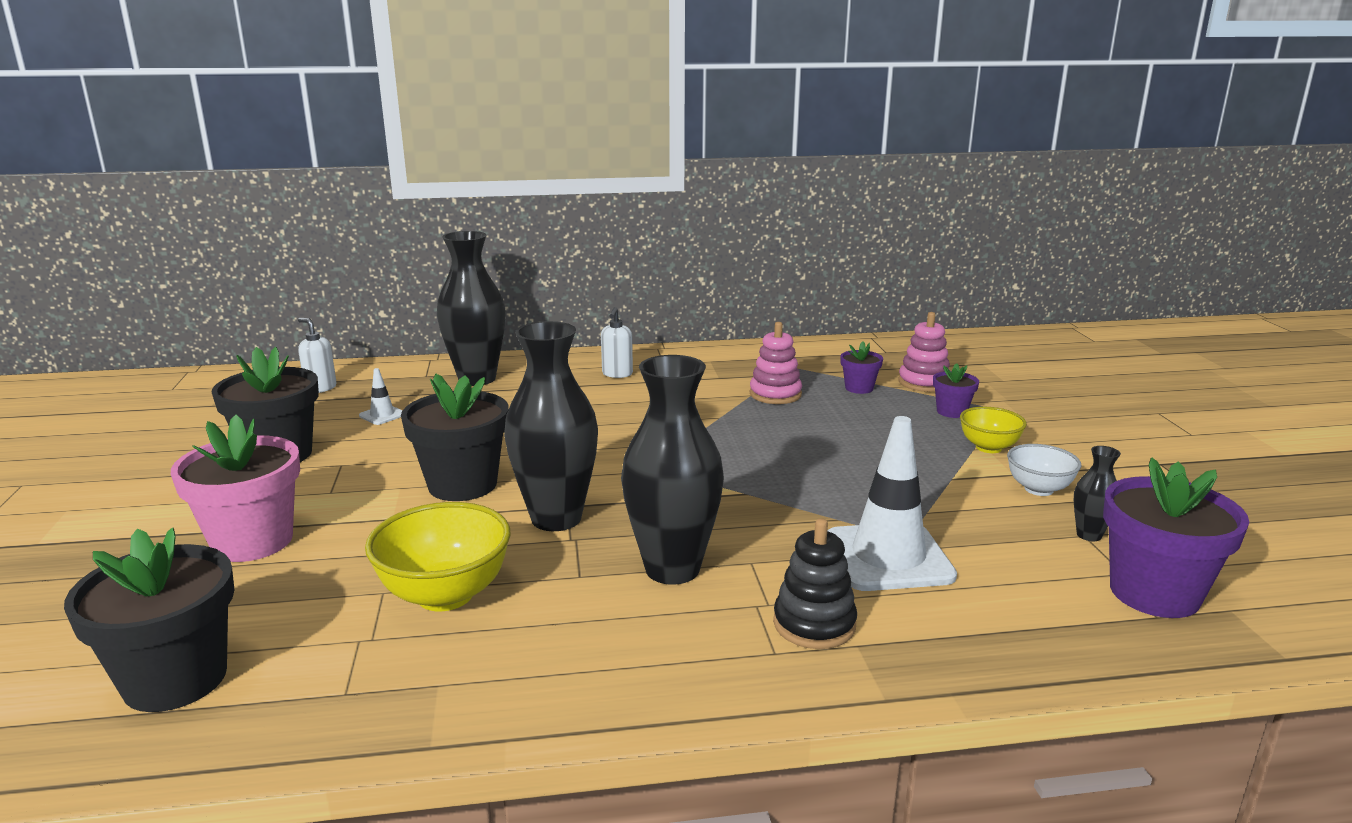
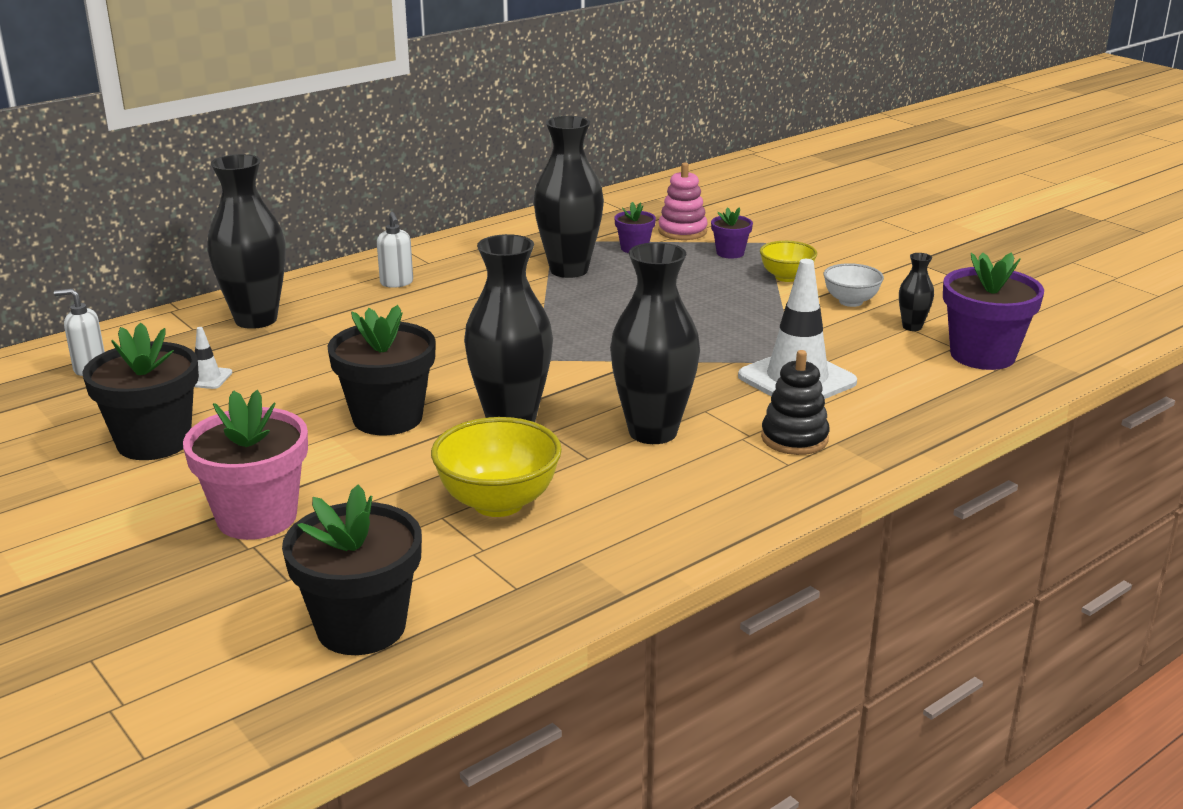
camera: 30 degrees left, 5 degrees up
pink stacking toy [750,322,802,404] -> black vase [533,116,604,278]

